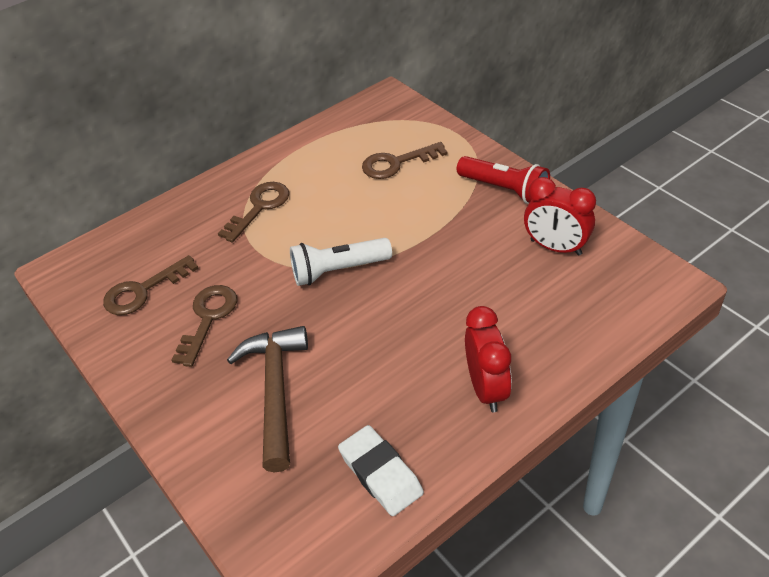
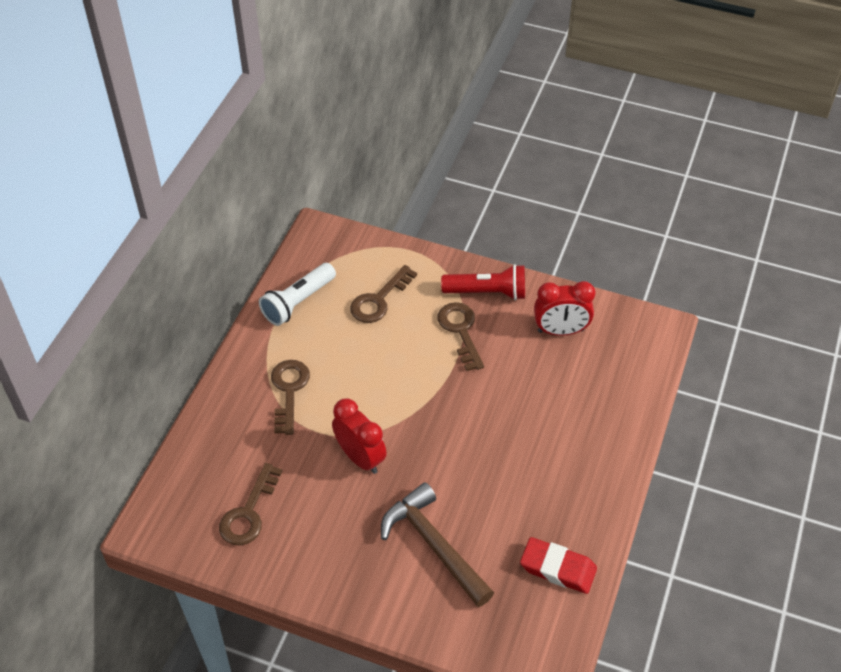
camera: 35 degrees left, 5 degrees up
brown key [172,285,237,367] -> brown key moved to [438,302,484,371]
white flashlight [290,238,392,286] -> white flashlight moved to [259,263,336,326]
white eraser [338,425,424,516] -> red eraser [520,537,597,594]
red clock [465,306,512,412] -> red clock moved to [332,398,387,474]

